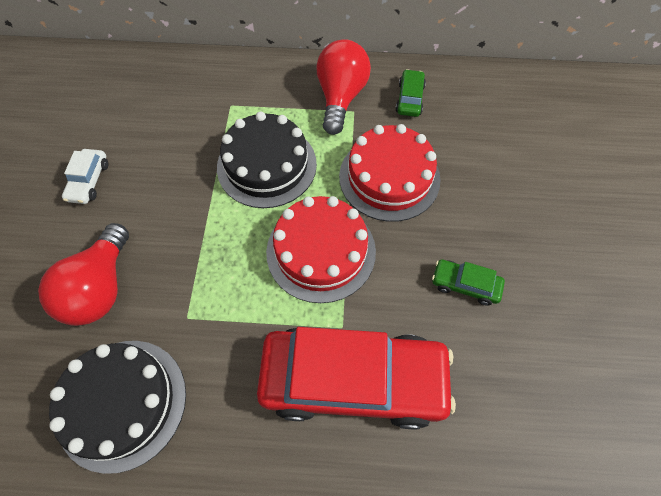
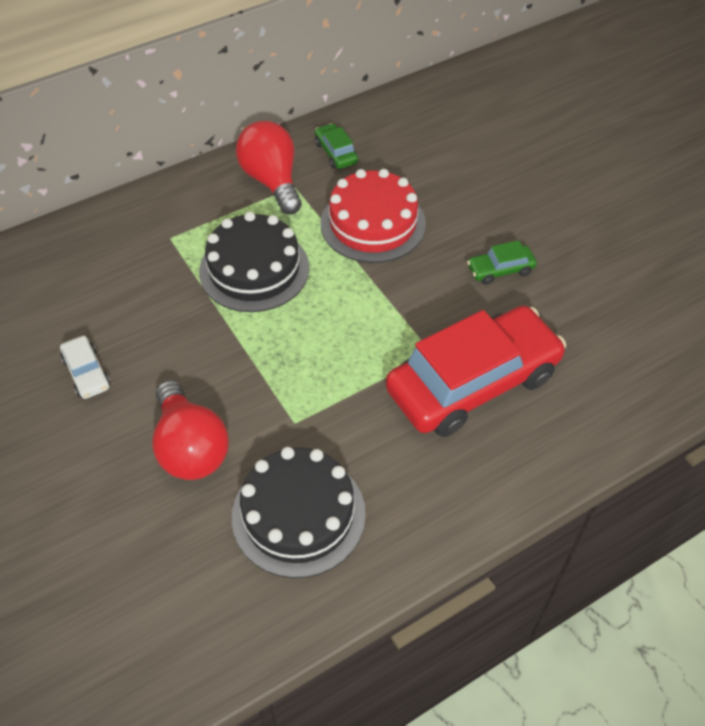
camera: 35 degrees left, 10 degrees down
red cake [266,196,376,303] -> none

